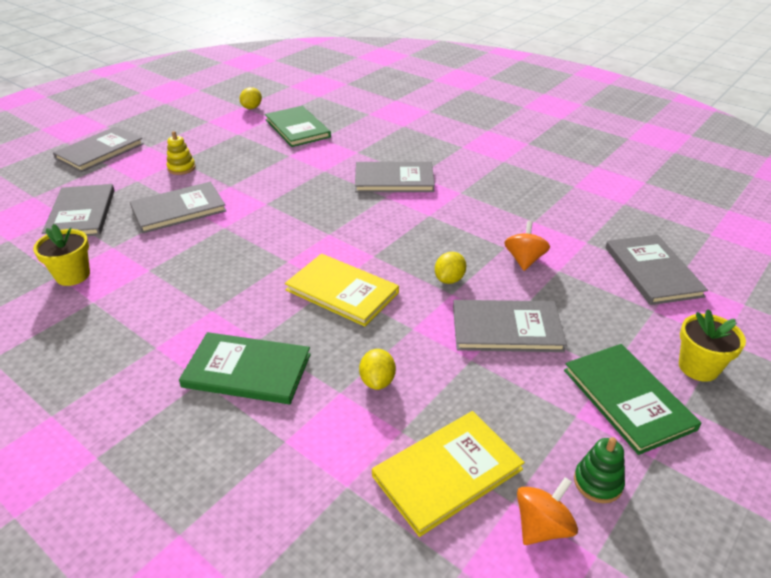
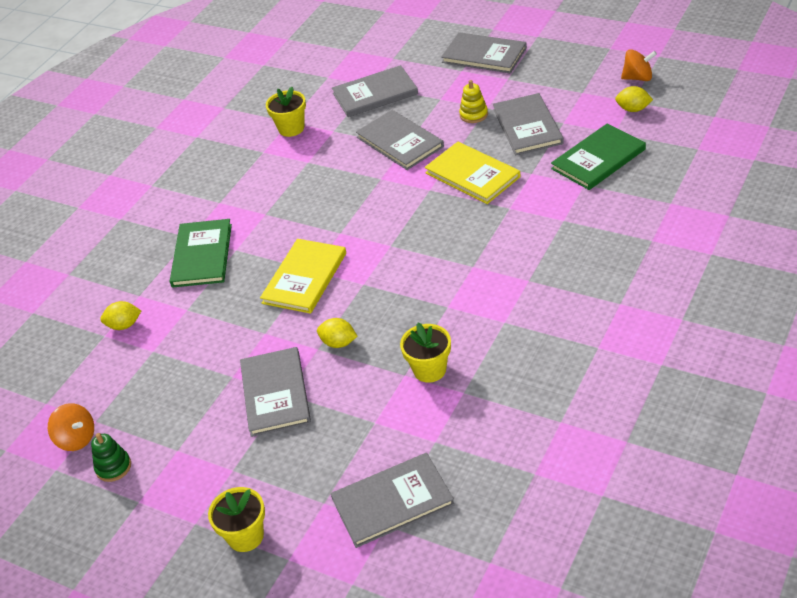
camera: 85 degrees right, 5 degrees up
grey book [355,162,435,192] -> grey book moved to [493,93,564,155]
yellow lemon [359,349,396,390] -> yellow lemon moved to [100,301,141,330]
yellow book [372,411,525,537] -> yellow book moved to [425,142,521,204]
orange spinning top [504,221,550,271] -> orange spinning top moved to [621,49,657,81]
green book [564,344,701,455] -> none
none -> yellow flower pot [400,322,451,383]

